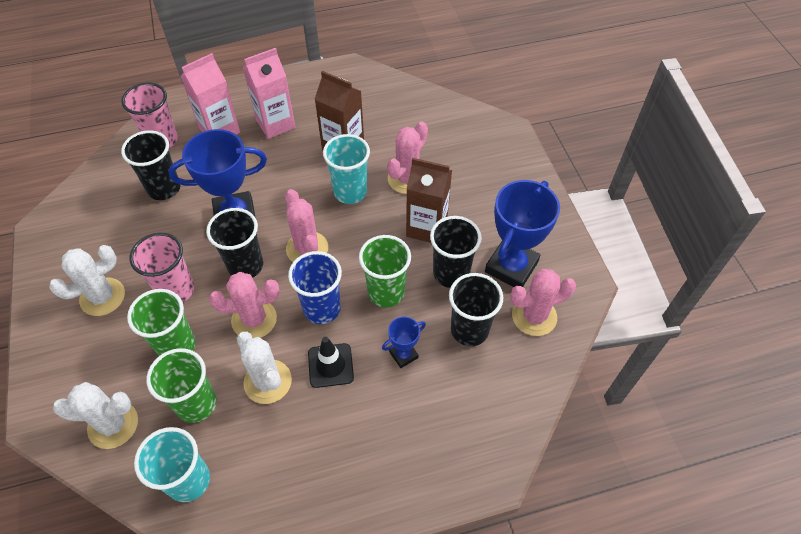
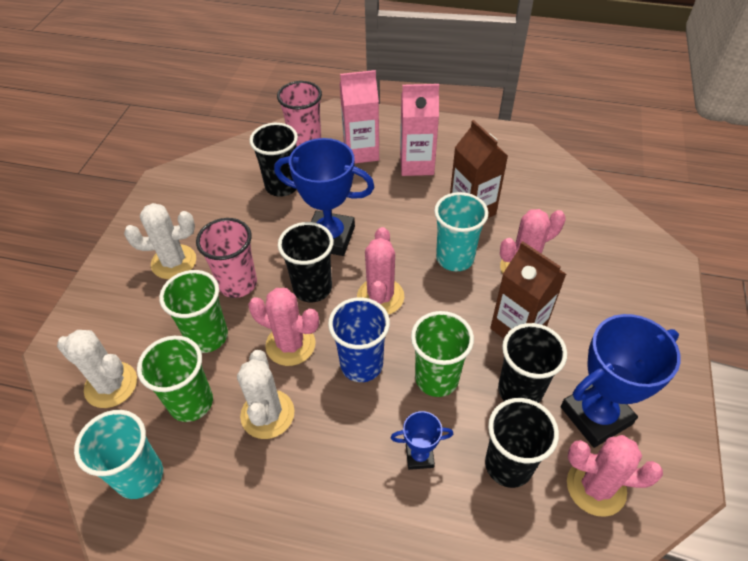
camera: 30 degrees right, 5 degrees down
black traffic cone [308,337,354,388] -> none

